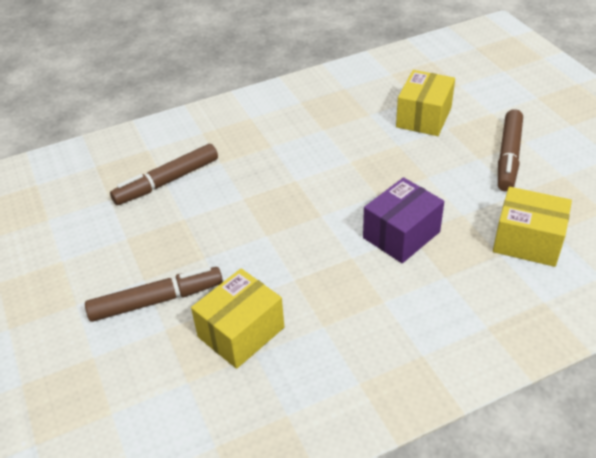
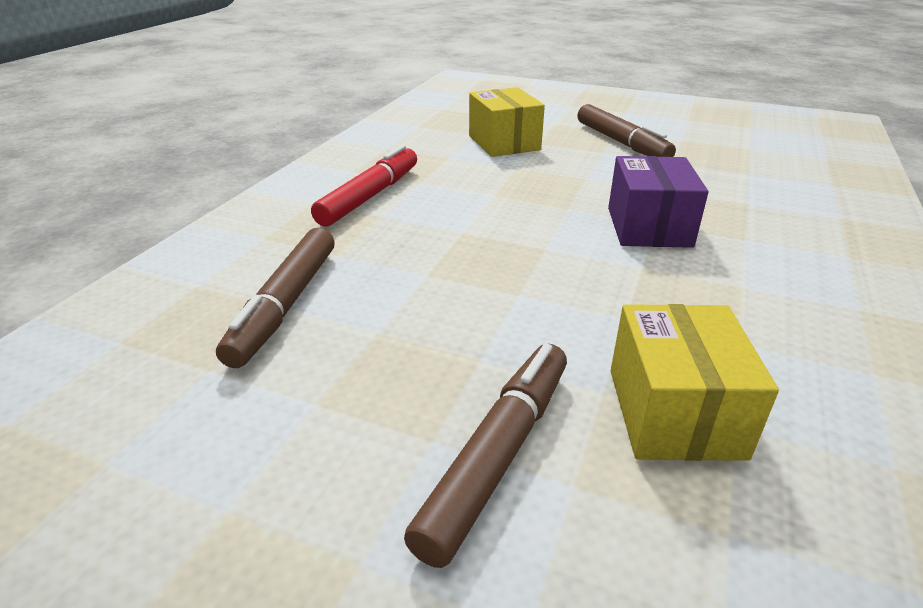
camera: 45 degrees left, 10 degrees down
yellow box [493,187,572,267] -> none
none -> red marker [311,145,417,226]

